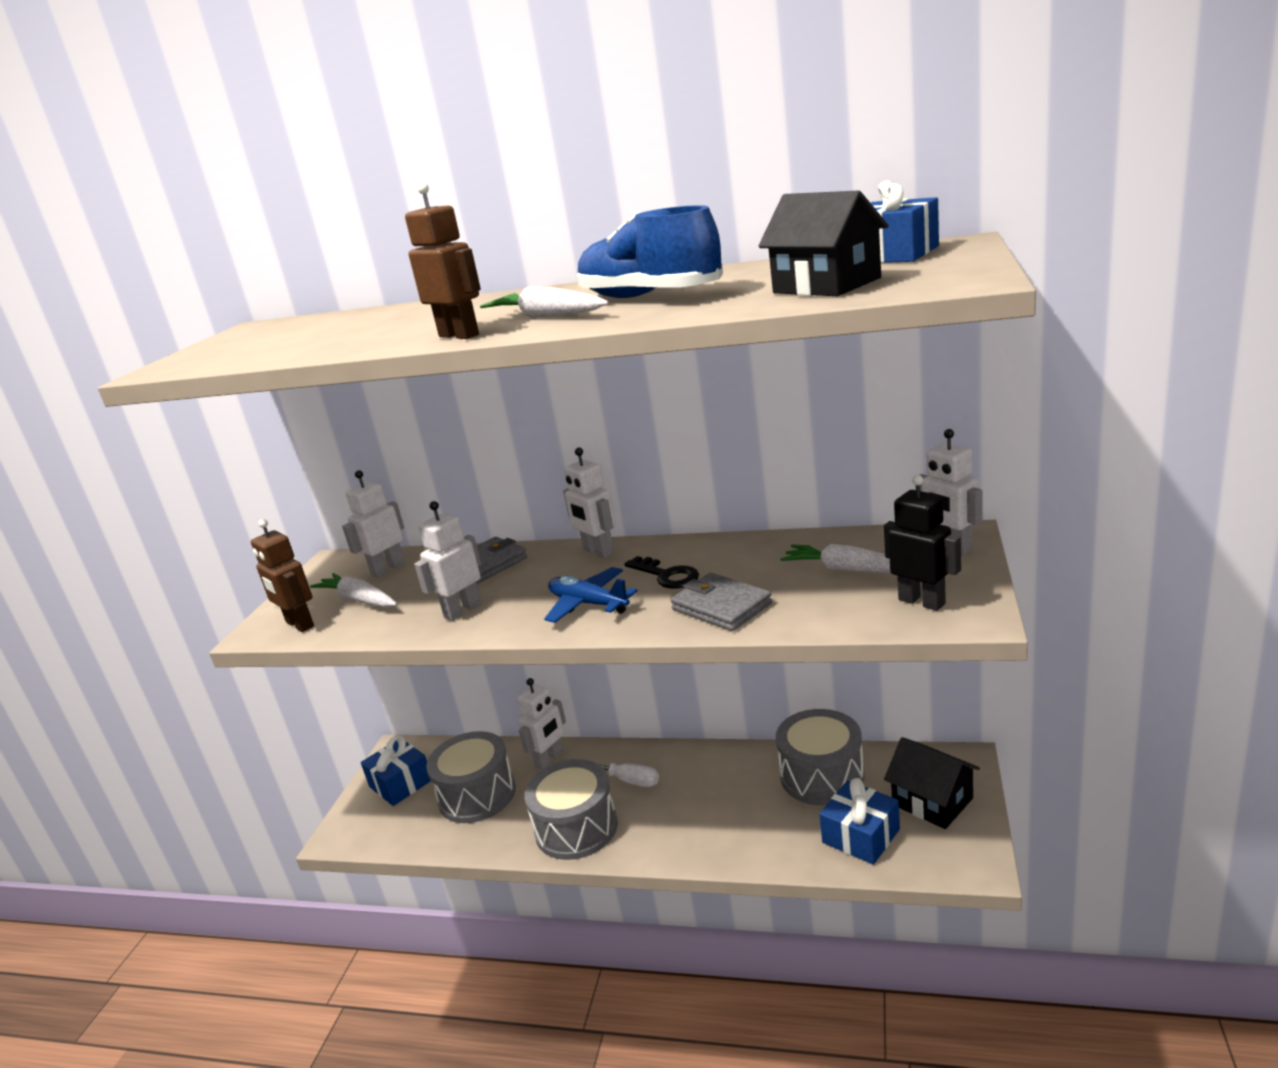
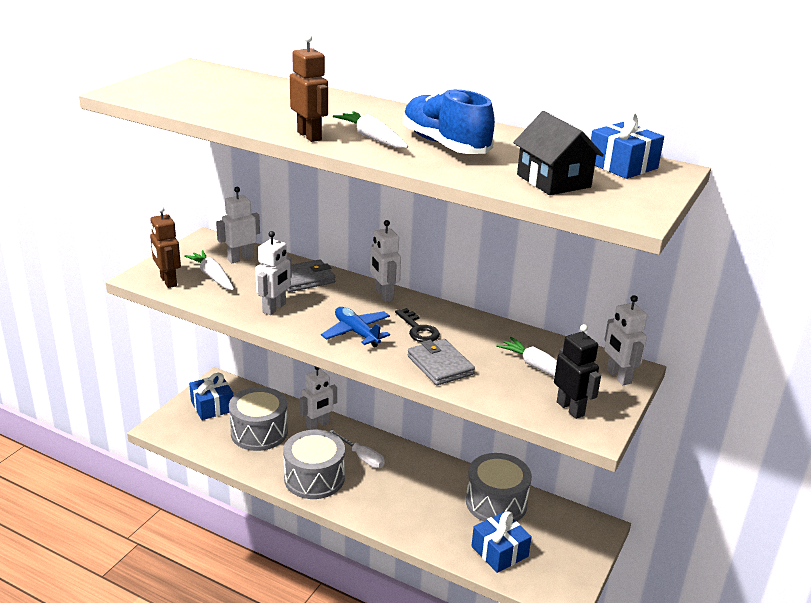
camera: 10 degrees right, 5 degrees up
white robot [414,501,482,621] -> white robot turned 150 degrees clockwise [255,231,292,315]
black house [884,737,980,829] -> none

